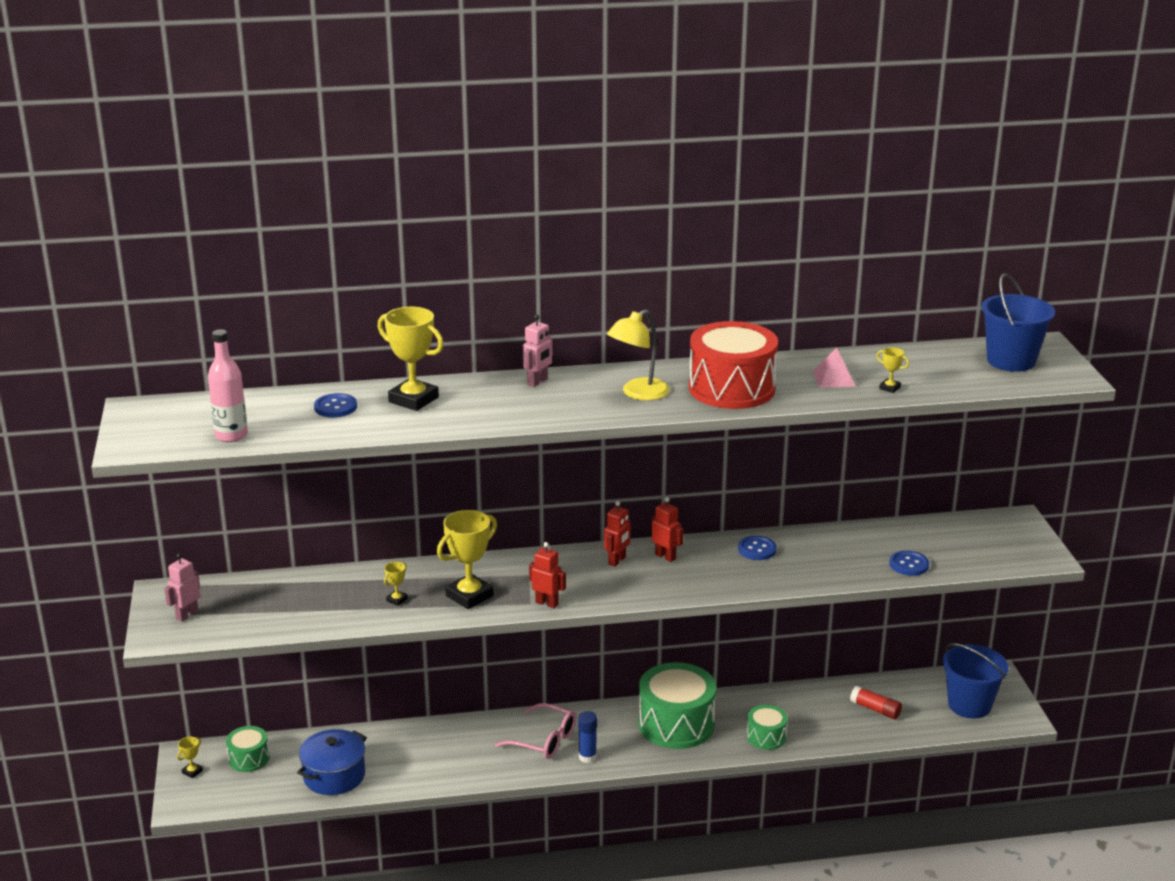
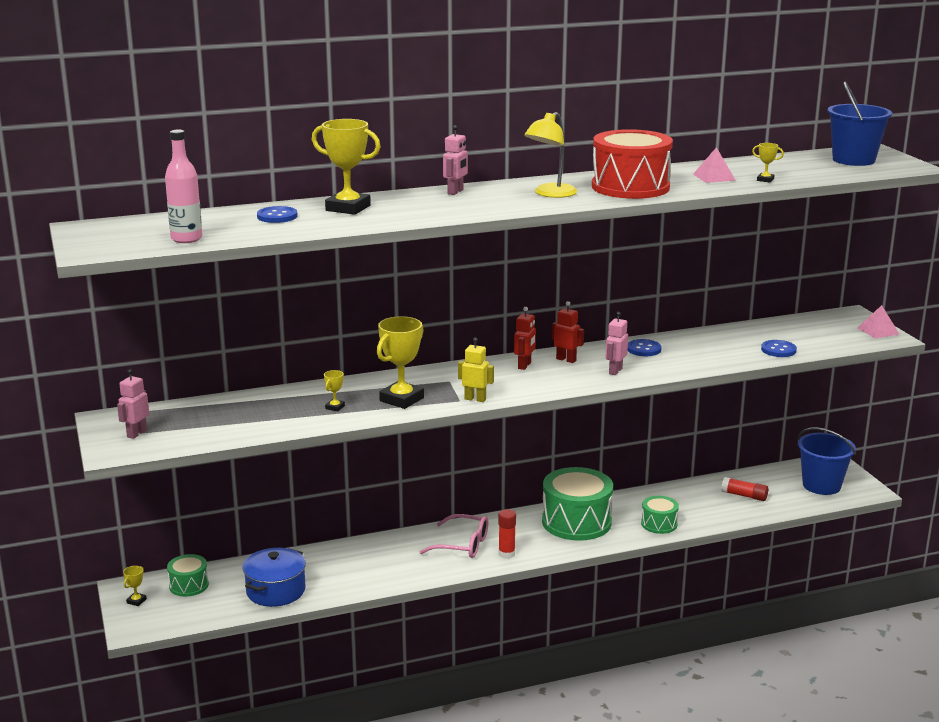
camera: 10 degrees left, 5 degrees down
red robot [529,542,566,608] -> yellow robot [458,338,494,402]
blue glue stick [578,711,597,763] -> red glue stick [499,509,516,559]
none -> pink robot [605,312,628,375]
none -> pink pyramid [858,305,899,339]

